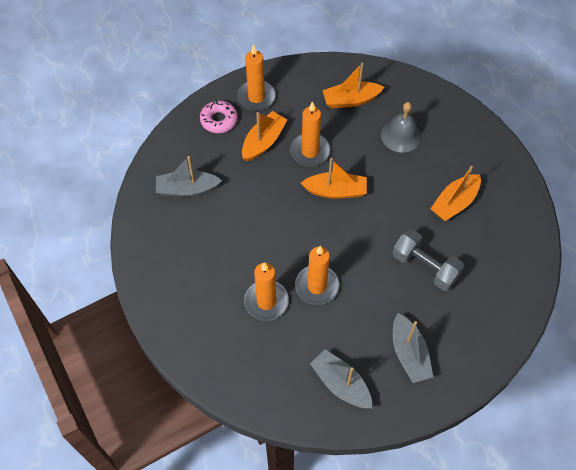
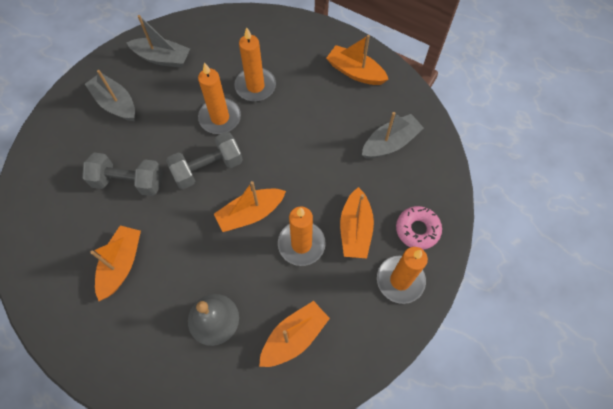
camera: 150 degrees right, 5 degrees up
none -> grey dumbbell [166,132,243,189]
none -> orange boat [326,35,389,85]

